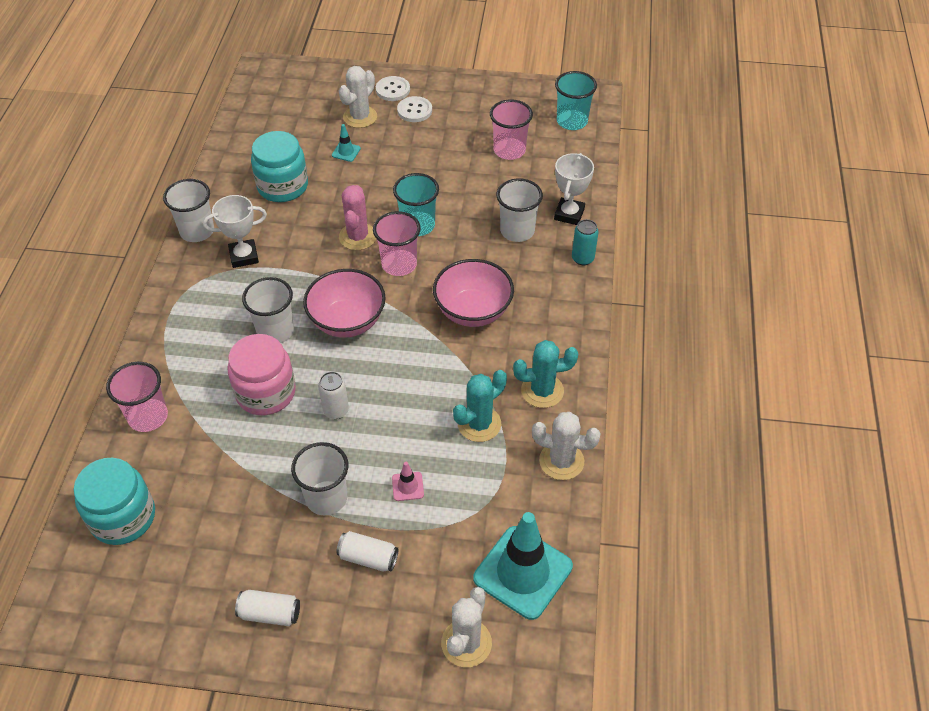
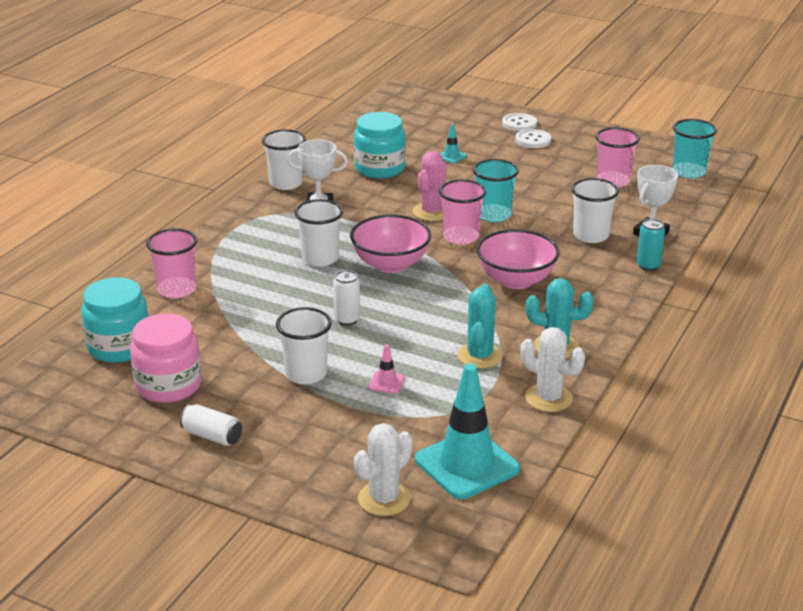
camera: 20 degrees right, 20 degrees down
pink jar [227,334,296,415] -> pink jar moved to [130,314,202,403]
white can [336,531,399,572] -> none
white cactus [339,66,377,128] -> none
turquoise cactus [453,370,507,442] -> turquoise cactus turned 60 degrees counterclockwise [457,284,503,369]

